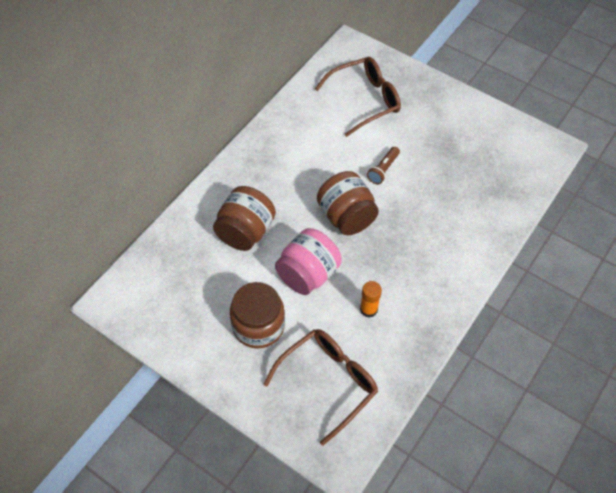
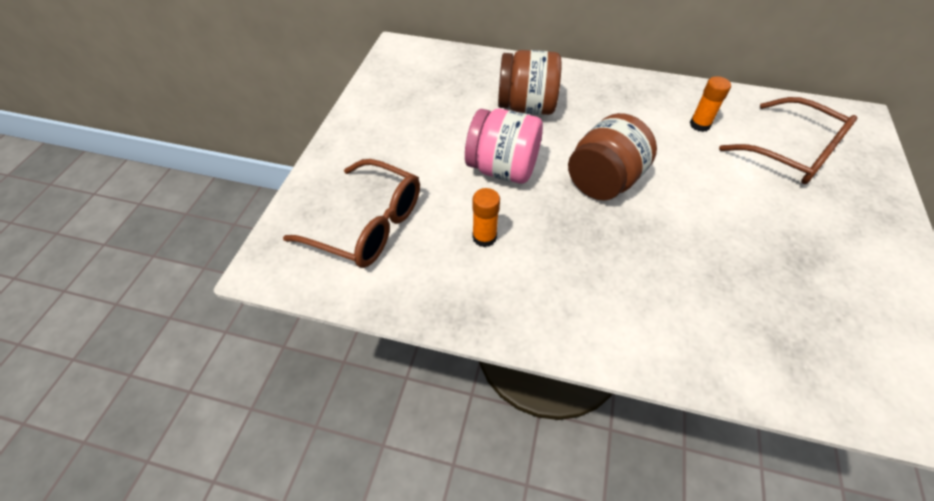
camera: 70 degrees right, 5 degrees down
brown jar [230,282,285,349] -> none
brown flashlight [367,147,400,184] -> none
none -> orange glue stick [690,76,731,132]

